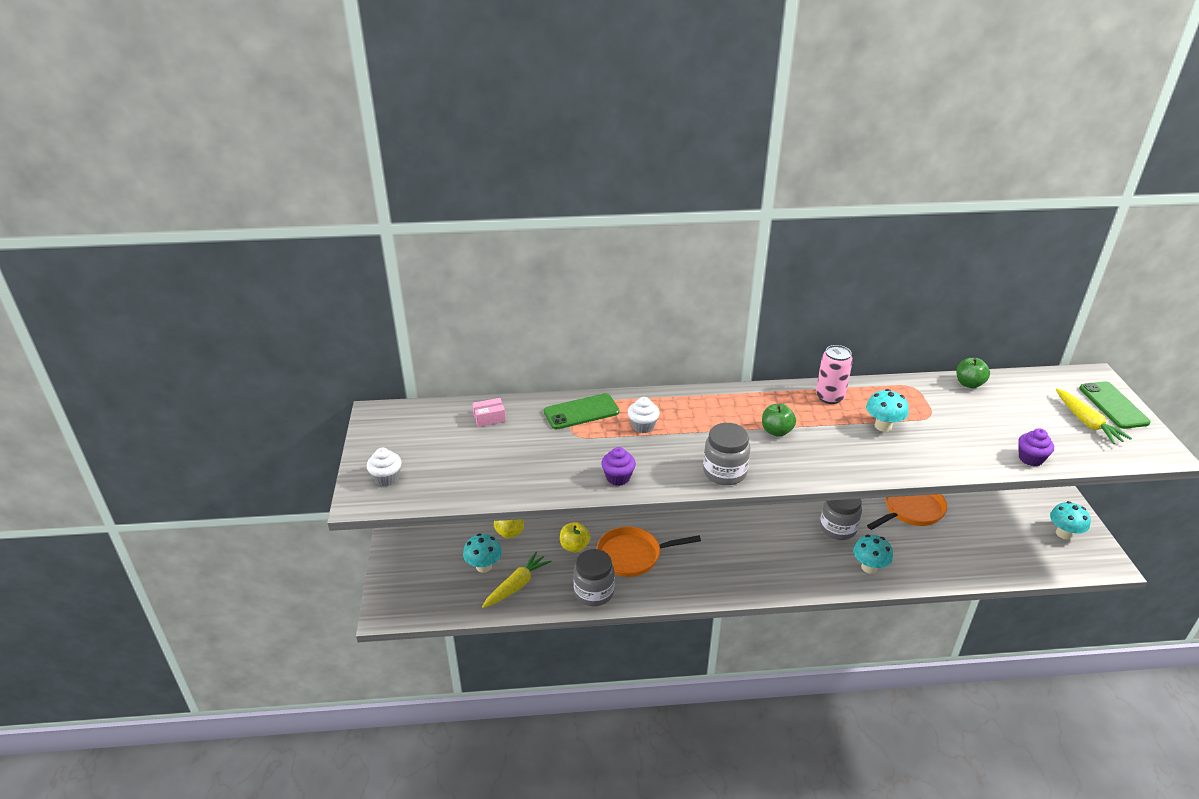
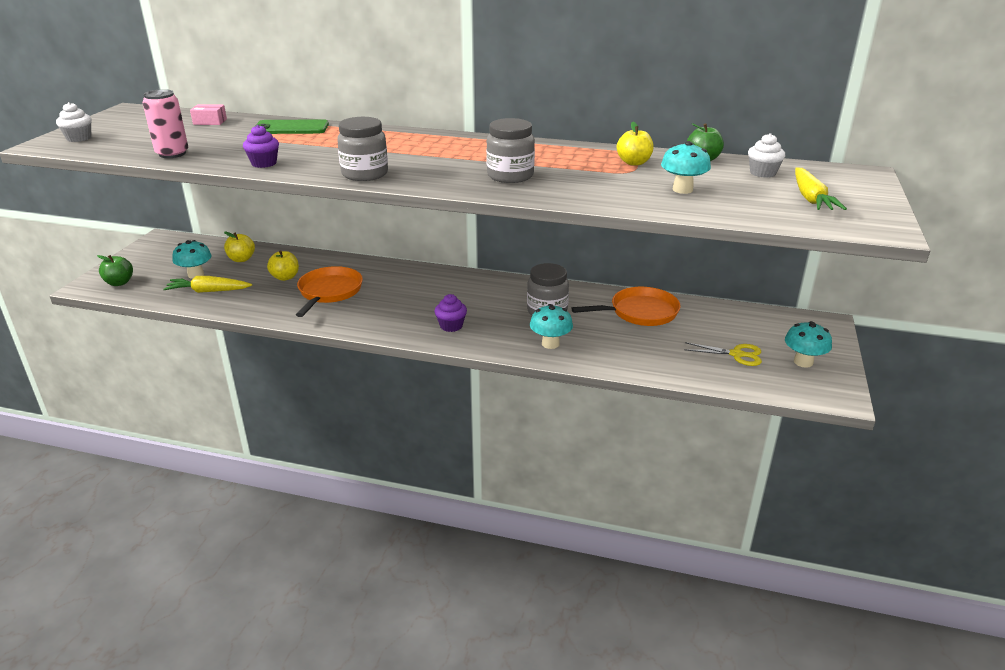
camera: 20 degrees right, 5 degrees down
yellow carrot [482,551,552,608] -> yellow carrot turned 150 degrees counterclockwise [163,276,252,293]
grey jar [573,549,615,606] -> grey jar moved to [486,118,535,183]
orange pan [596,527,701,577] -> orange pan turned 90 degrees clockwise [296,266,363,317]
white cupcake [628,397,660,433] -> white cupcake moved to [748,133,785,178]
green apple [762,404,796,437] -> green apple moved to [97,255,133,286]
pink can [816,345,853,404] -> pink can moved to [142,89,188,158]
turquoise mushroom [866,389,909,432] -> turquoise mushroom moved to [661,141,711,194]
purple cupcake [1018,428,1054,466] -> purple cupcake moved to [435,294,467,332]
green phone [1079,381,1151,429] -> none
none -> yellow apple [617,122,653,166]
none -> yellow scissors [684,342,762,366]

